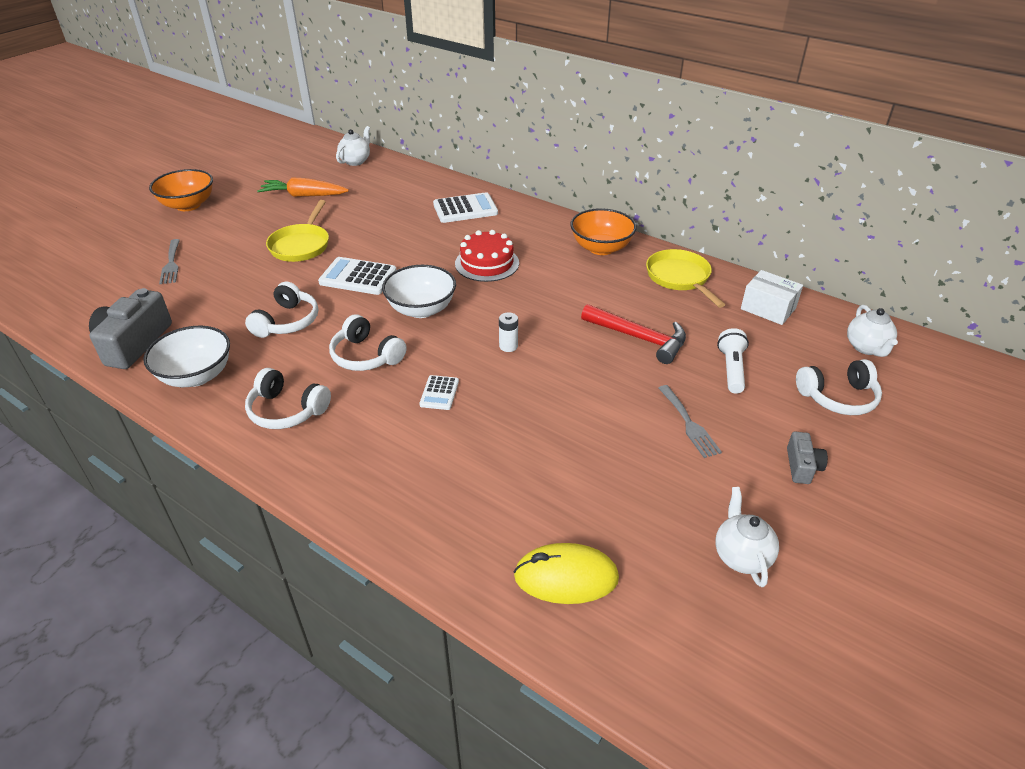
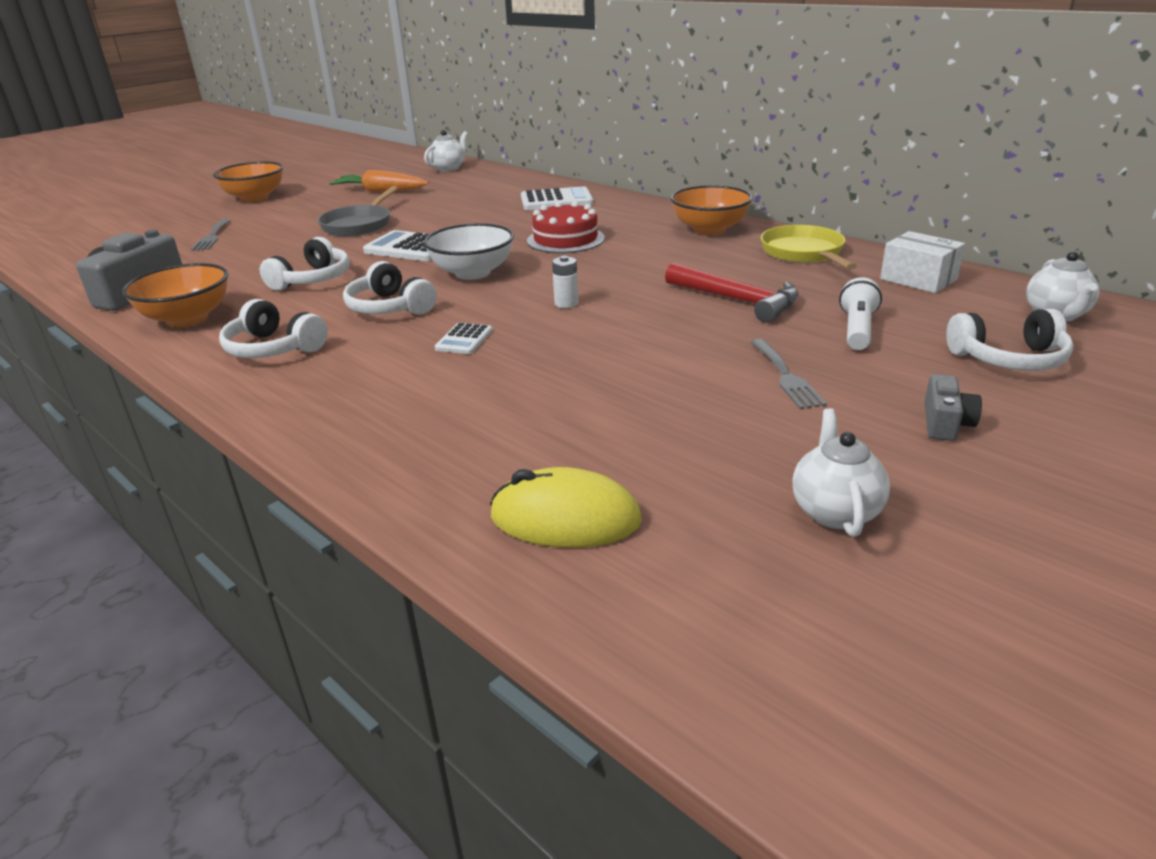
camera: 10 degrees right, 10 degrees down
white bowl [143,326,230,387] -> orange bowl [122,263,228,327]
yellow pan [266,200,329,262] -> grey pan [318,186,398,236]

